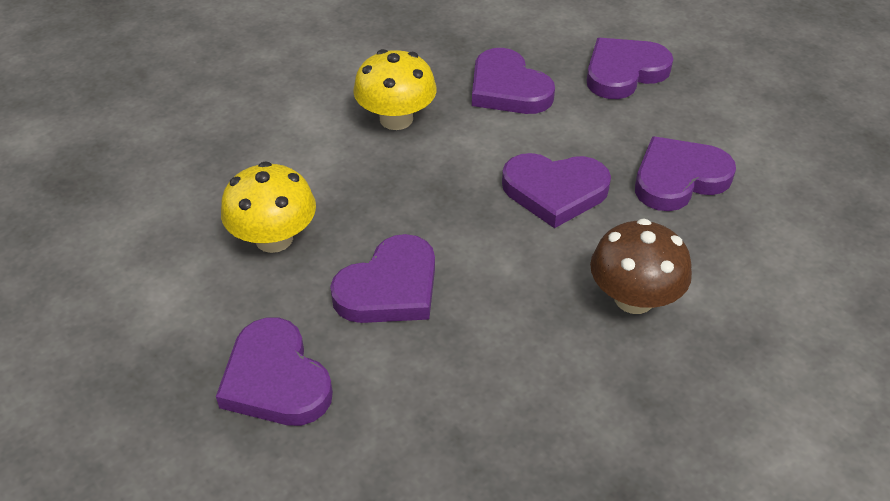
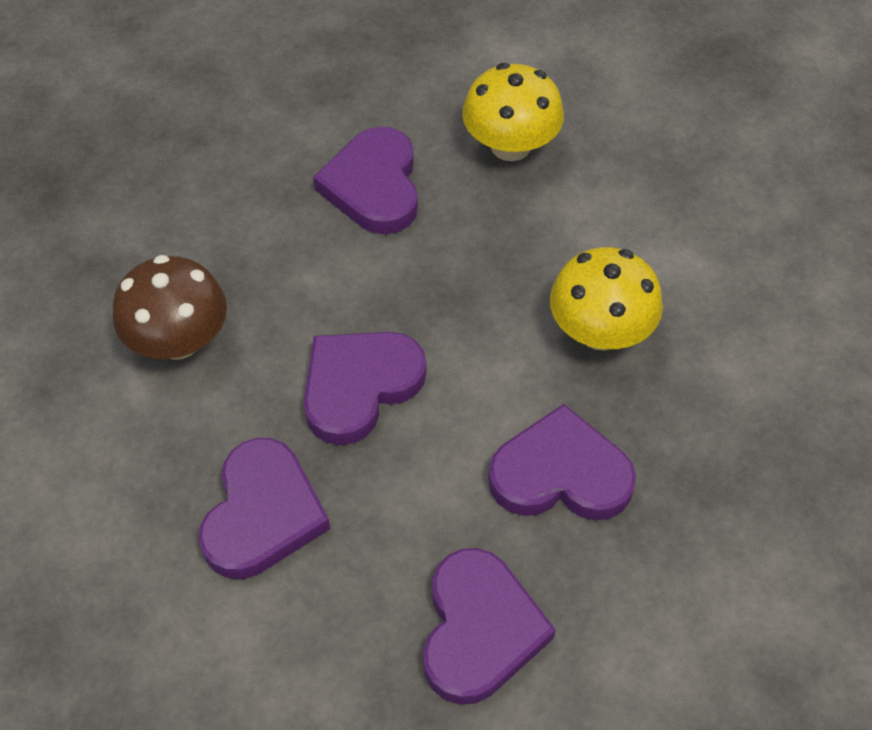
camera: 130 degrees right, 10 degrees up
purple heart [216,317,333,426] -> none

